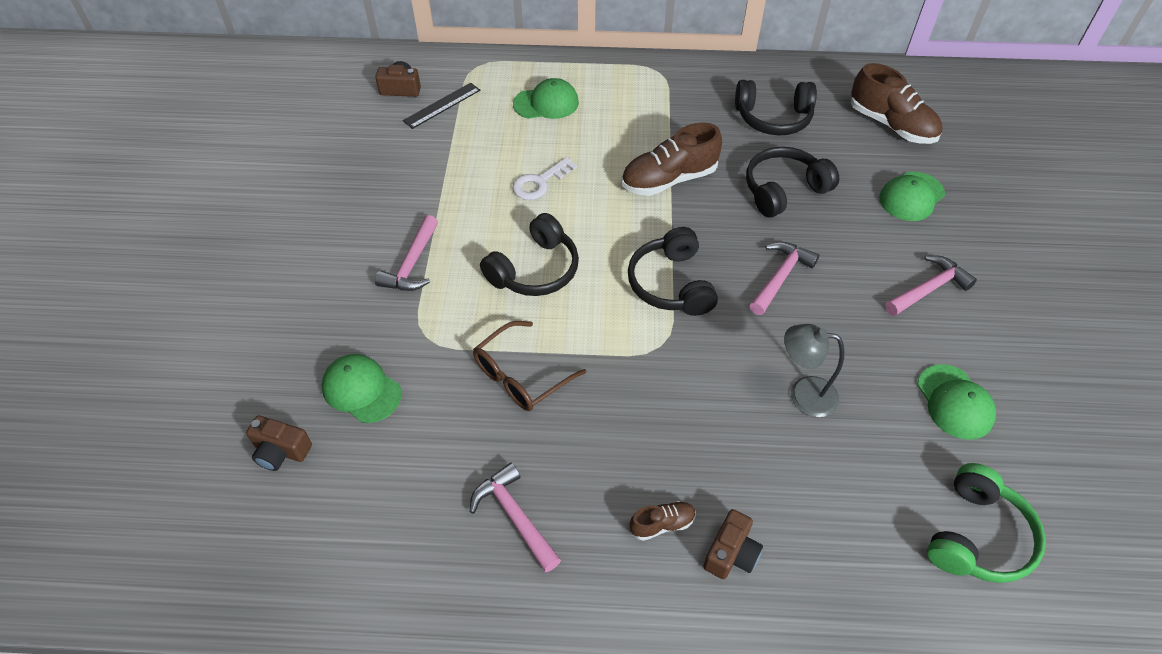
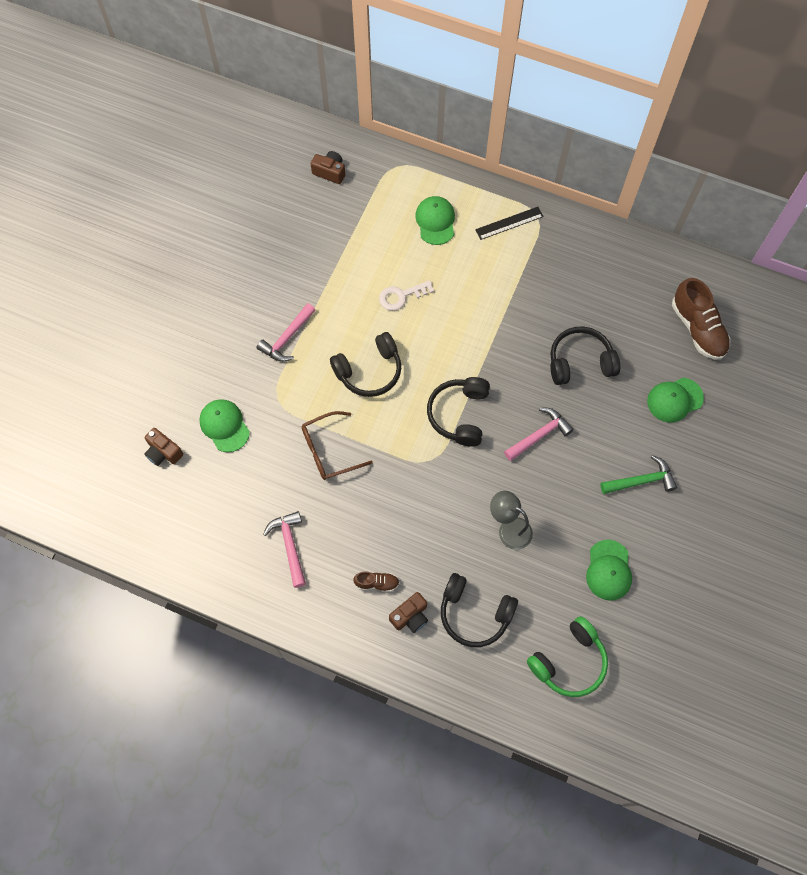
camera: 20 degrees right, 15 degrees up
black ruler [403,83,480,129] -> black ruler moved to [475,207,544,240]
green cap [513,78,579,119] -> green cap turned 105 degrees counterclockwise [415,196,455,245]
brown shoe [622,123,722,196] -> none
black headphones [735,80,817,136] -> black headphones moved to [441,573,518,647]
pink hammer [885,255,977,316] -> green hammer [601,455,677,494]

